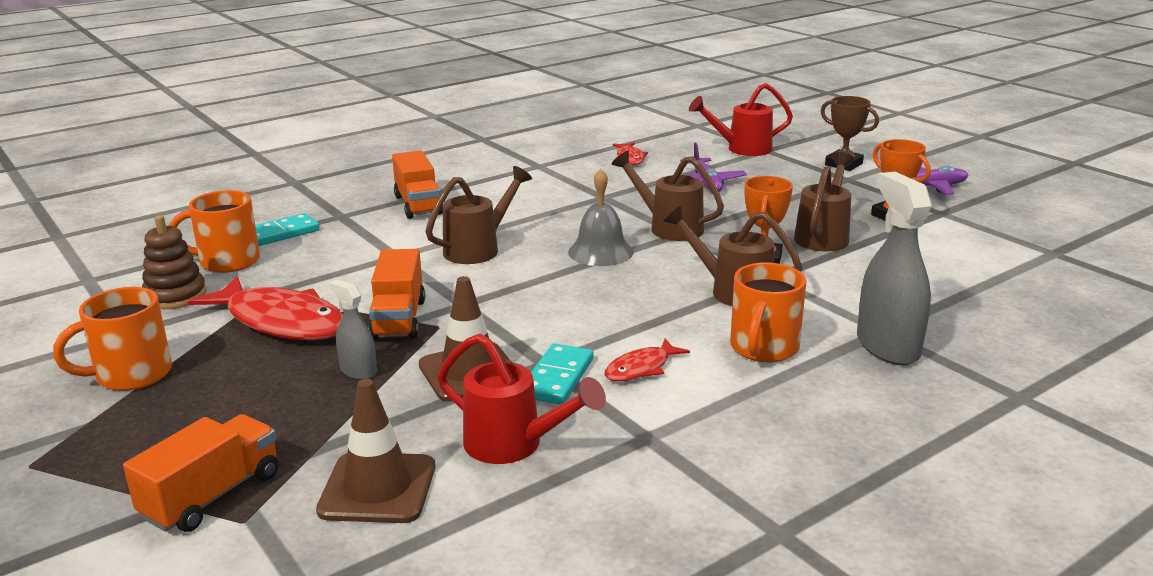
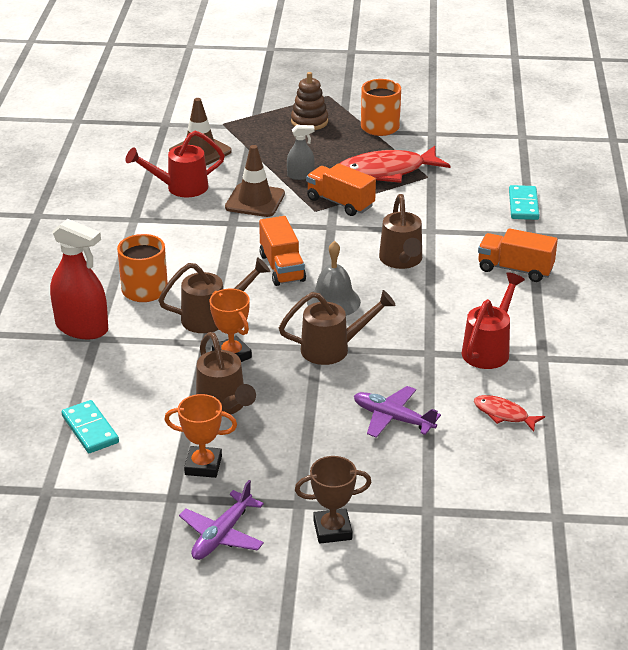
camera: 130 degrees right, 10 degrees up
orange truck [123,414,278,532] -> orange truck moved to [259,216,306,286]
brown stacking toy [142,215,207,309] -> brown stacking toy moved to [291,72,328,130]
orange mug [169,190,260,273] -> none
turquoise domino [531,343,593,405] -> turquoise domino moved to [62,400,119,453]
red fish [605,339,690,381] -> none
red watering can [689,83,793,156] -> red watering can moved to [462,272,525,369]
grey spray bottle [857,172,932,365] -> red spray bottle [50,219,108,340]

